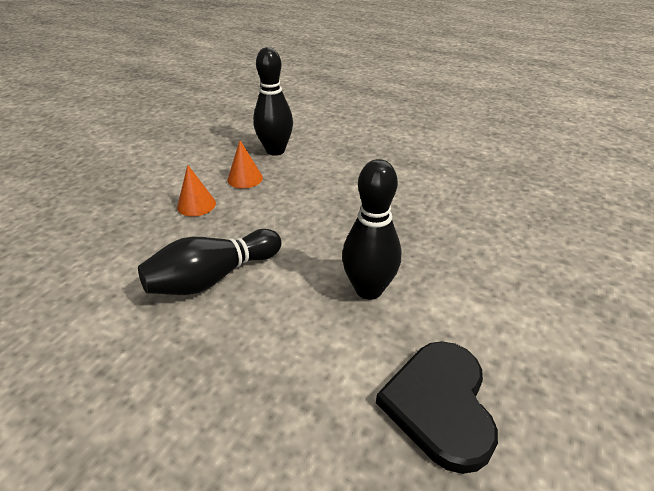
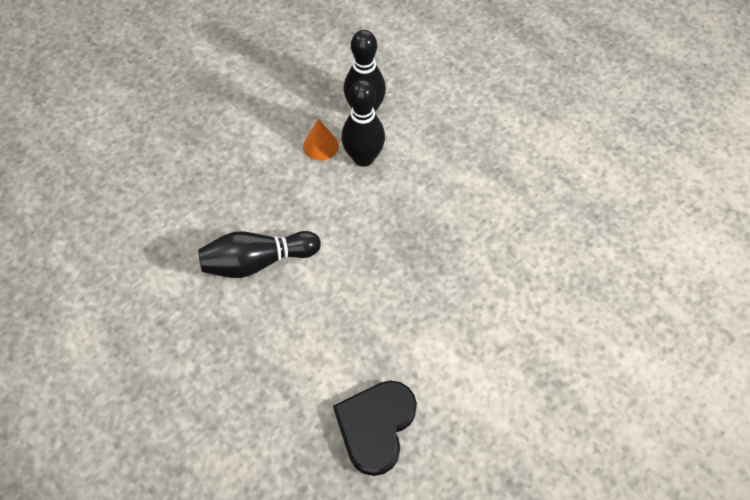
camera: 20 degrees right, 20 degrees up
orange cone [177,165,216,217] -> none
black bowling pin [342,159,401,300] -> black bowling pin moved to [341,80,385,167]

